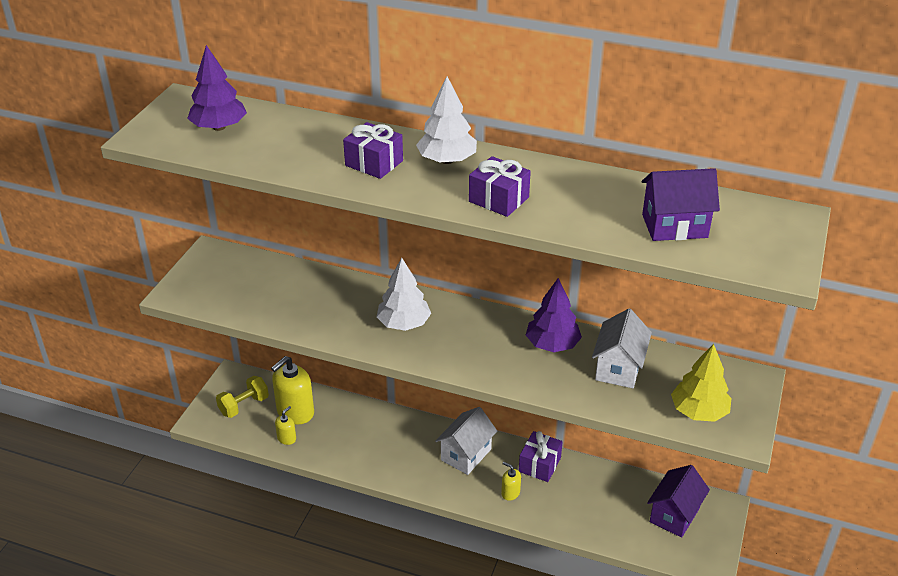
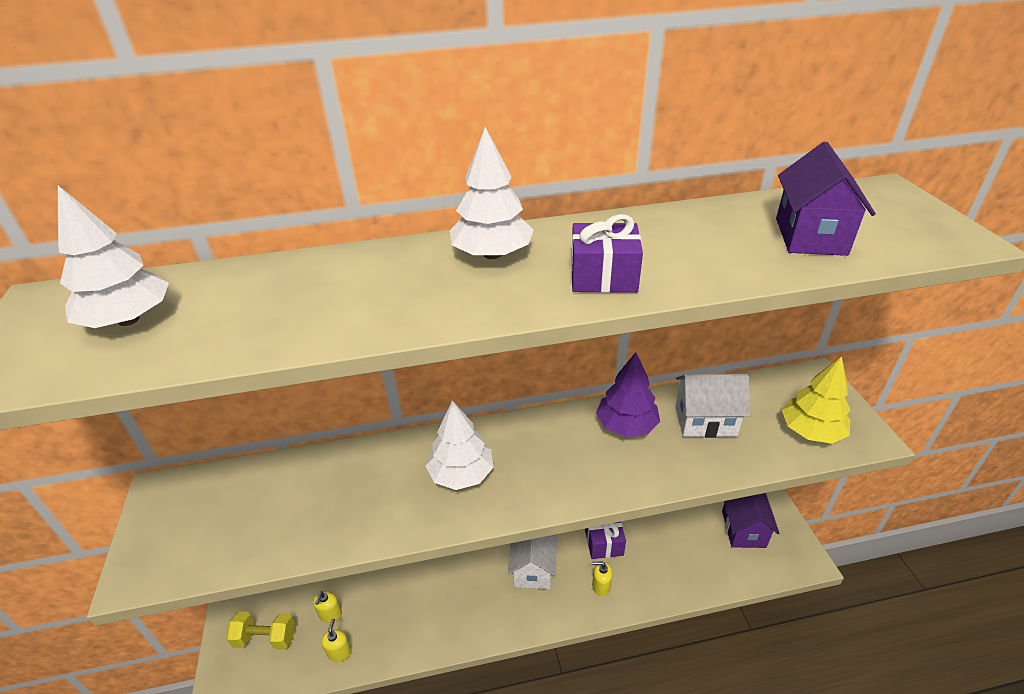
camera: 30 degrees left, 0 degrees up
purple tree [187,45,247,131] -> white tree [58,185,169,328]
yellow dumbbell [216,376,269,418] -> yellow dumbbell turned 75 degrees clockwise [226,611,295,650]
yellow soap dispenser [271,356,314,424] -> yellow soap dispenser [313,591,342,623], size x0.48
purple gift [343,122,403,179] -> none
white house [592,309,652,388] -> white house turned 75 degrees counterclockwise [675,374,750,438]
purple house [642,168,720,241] -> purple house turned 45 degrees counterclockwise [776,142,875,256]

